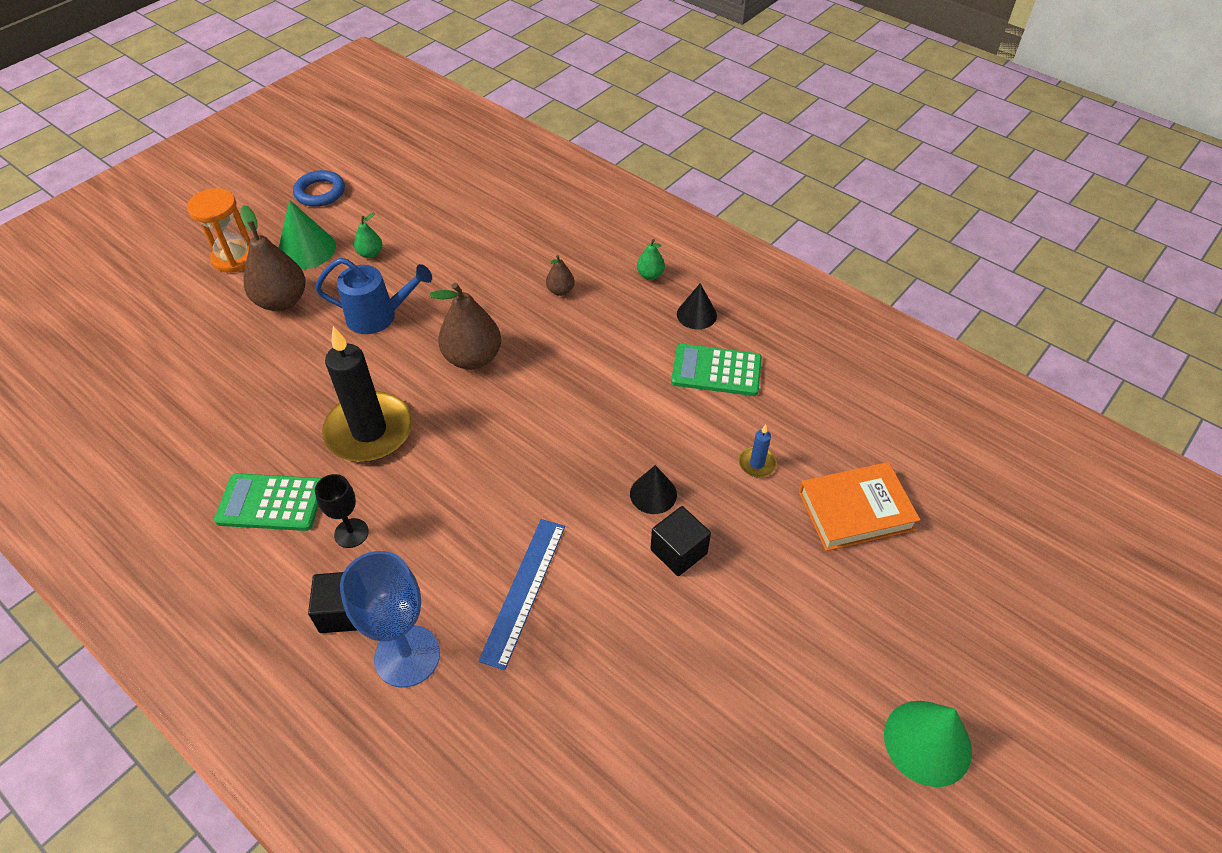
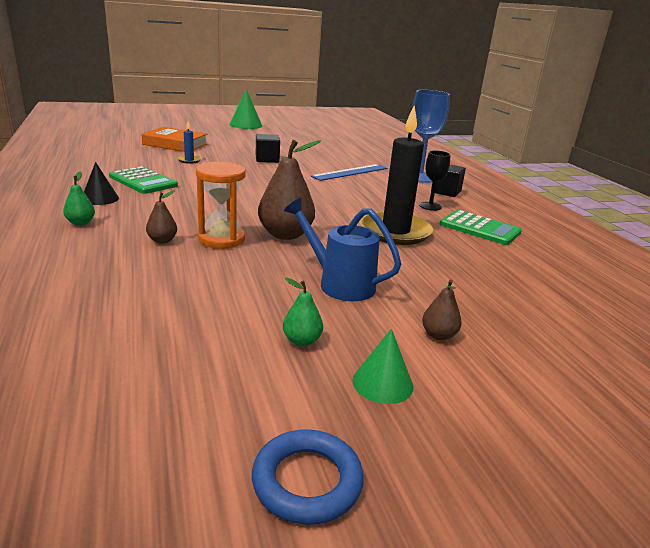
camera: 150 degrees left, 25 degrees down
orange hourglass [187,188,250,273] -> orange hourglass moved to [196,162,246,249]
brown pear [240,205,306,311] -> brown pear [422,279,462,340], size x0.50
green cone [278,200,336,269] -> green cone [352,329,413,404], size x0.66
black cone [630,465,677,514] -> none

